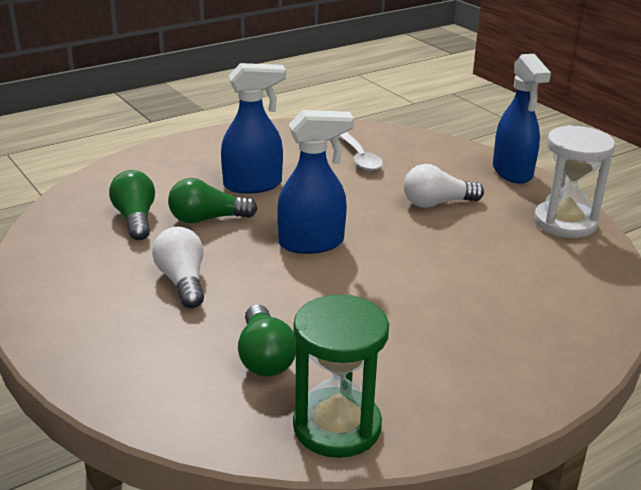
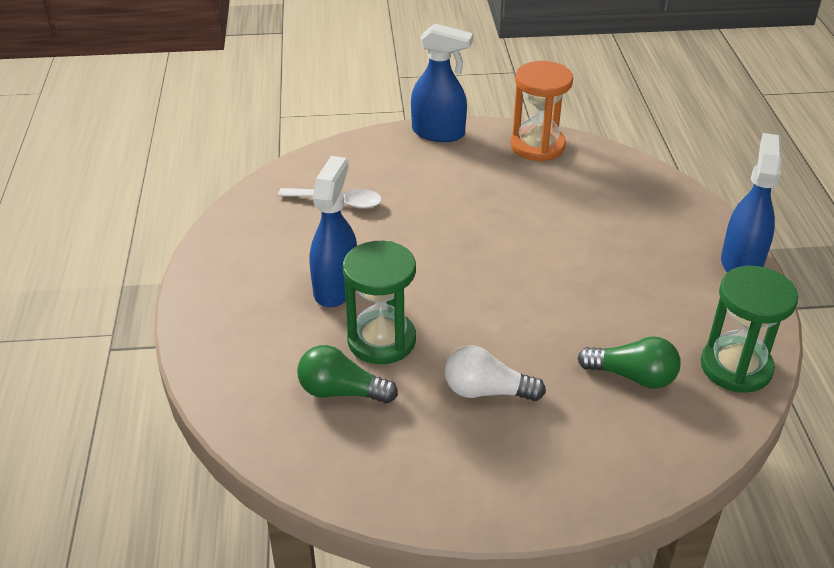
camera: 60 degrees left, 10 degrees up
green light bulb [168,178,258,224] -> green hourglass [343,241,416,364]
blue spray bottle [277,110,354,254] -> blue spray bottle moved to [721,133,782,272]
white light bulb [404,164,484,208] -> none
white hourglass [534,125,615,238] -> orange hourglass [511,61,573,161]

